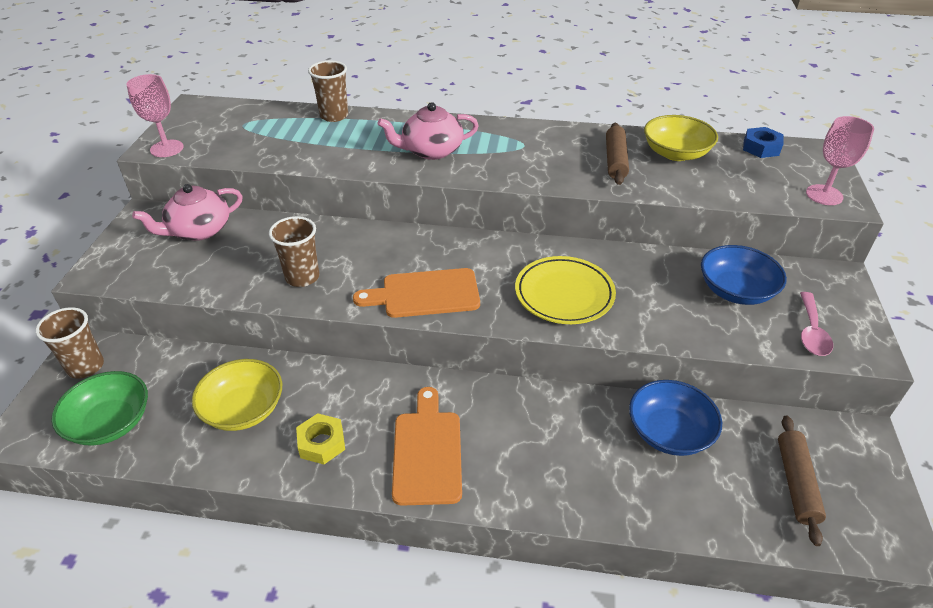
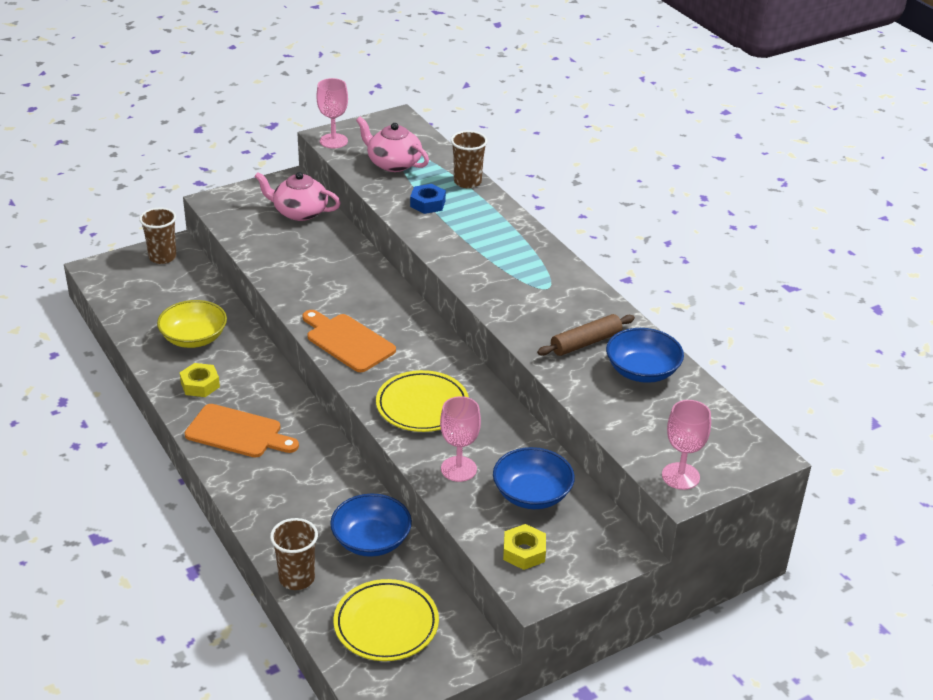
camera: 50 degrees right, 5 degrees down
green bowl [51,371,148,445] -> none
brown cup [269,216,319,287] -> brown cup moved to [270,518,318,590]
pink teapot [377,102,479,160] -> pink teapot moved to [356,117,429,172]
orange cutting board [392,387,462,506] -> orange cutting board turned 60 degrees clockwise [185,404,299,458]
yellow bowl [644,115,718,161] -> blue bowl [606,328,684,383]
blue nut [743,127,783,158] -> blue nut moved to [410,184,446,214]
brown rolling pin [778,415,826,546] -> yellow plate [334,579,439,661]
pink spoon [800,292,833,356] -> yellow nut [503,524,546,570]
none -> pink goblet [440,396,481,482]

